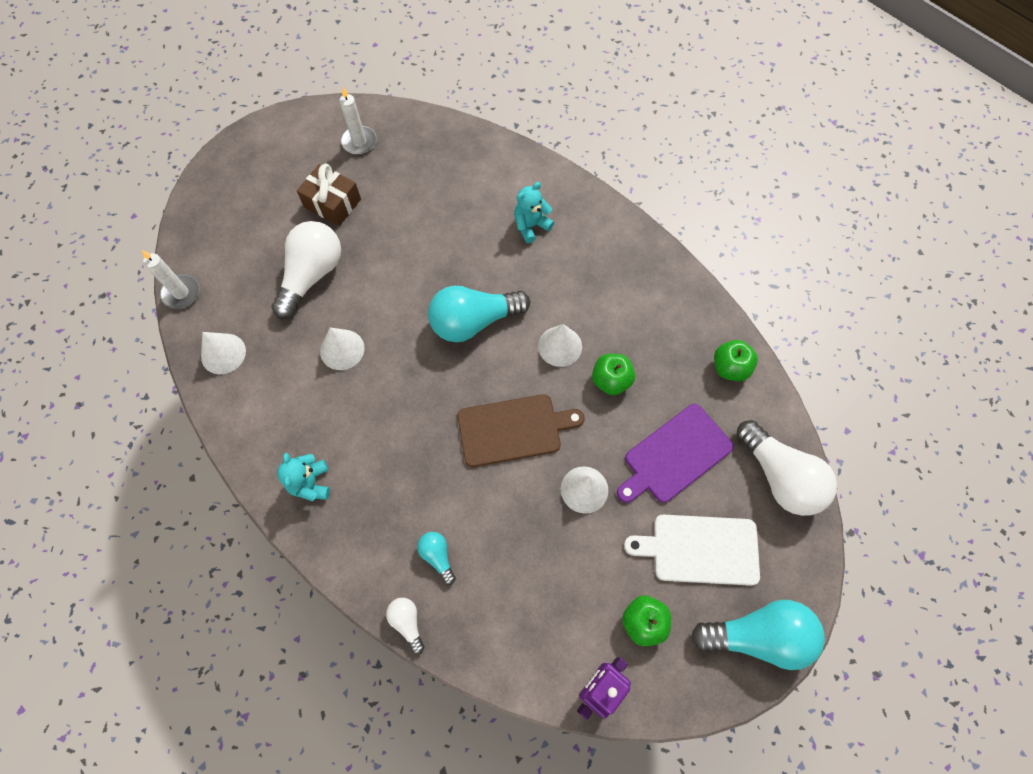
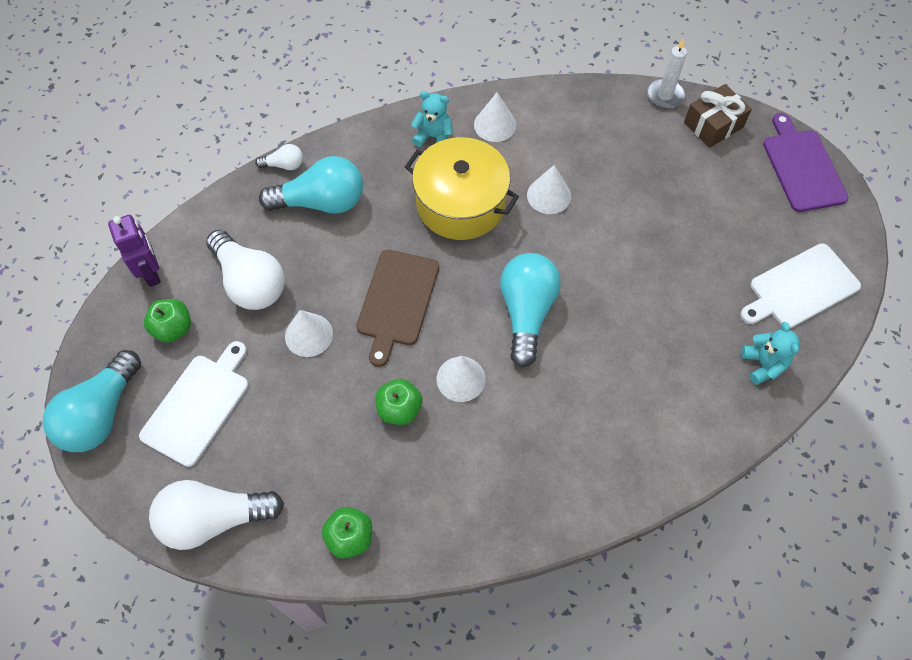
camera: 115 degrees right, 5 degrees down
white cone [201,332,246,374] -> white cone moved to [474,92,516,142]
white light bulb [271,221,341,319] -> white light bulb moved to [206,230,285,310]
brown gift [297,163,361,226] -> brown gift moved to [684,84,752,148]
white candle [339,87,377,155] -> white cutting board [740,243,861,328]
turquoise light bulb [417,532,456,585] -> turquoise light bulb [259,156,363,214], size x2.11
turquoise teddy bear [514,182,554,243] -> turquoise teddy bear moved to [741,322,800,385]
purple cutting board [617,404,734,503] -> purple cutting board moved to [763,113,848,212]
none -> yellow pot [405,137,519,240]

